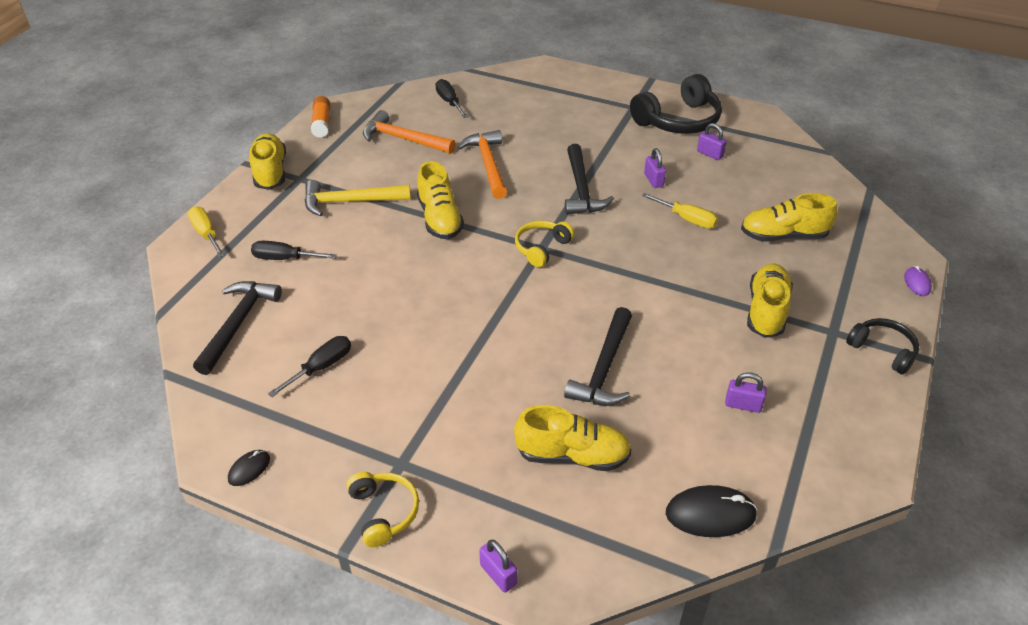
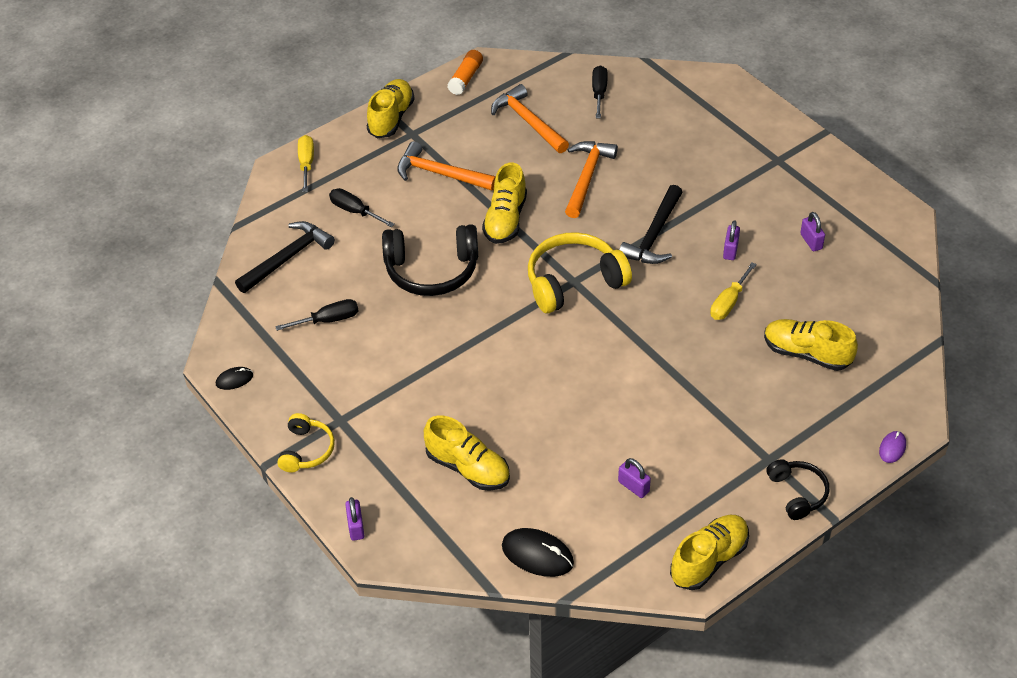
camera: 30 degrees right, 5 degrees up
yellow hammer [305,180,411,216] -> orange hammer [397,141,496,191]
yellow headphones [515,221,575,267] -> yellow headphones [528,232,632,313], size x1.75
black hammer [564,307,632,406] -> none
black headphones [630,74,722,134] -> black headphones moved to [382,224,478,296]
yellow screwdriver [642,193,718,228] -> yellow screwdriver turned 60 degrees clockwise [710,262,757,320]
yellow shoe [747,264,793,338] -> yellow shoe moved to [670,515,749,590]

